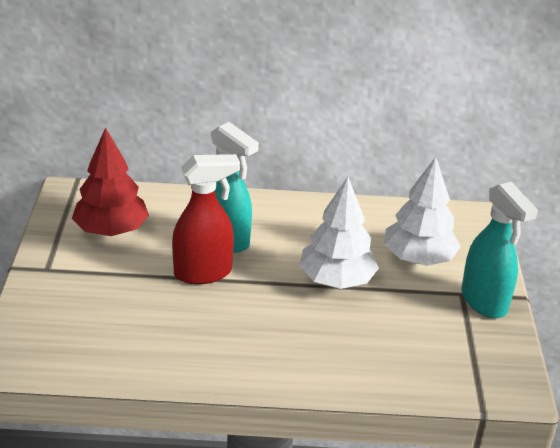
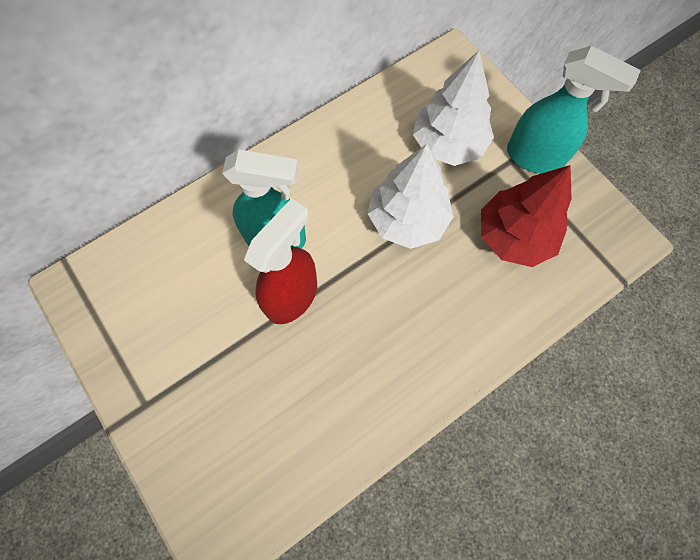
camera: 35 degrees left, 35 degrees up
red tree [72,127,149,236] -> red tree moved to [481,165,572,267]

